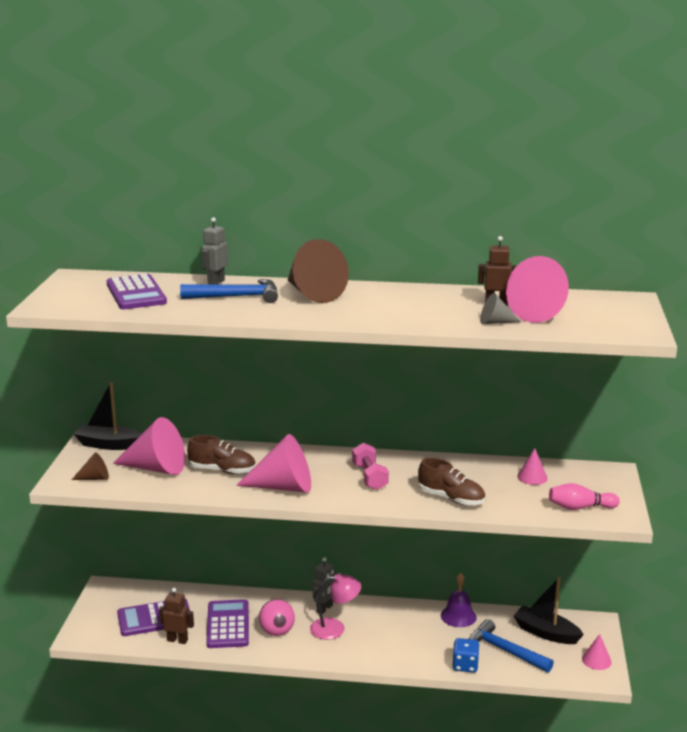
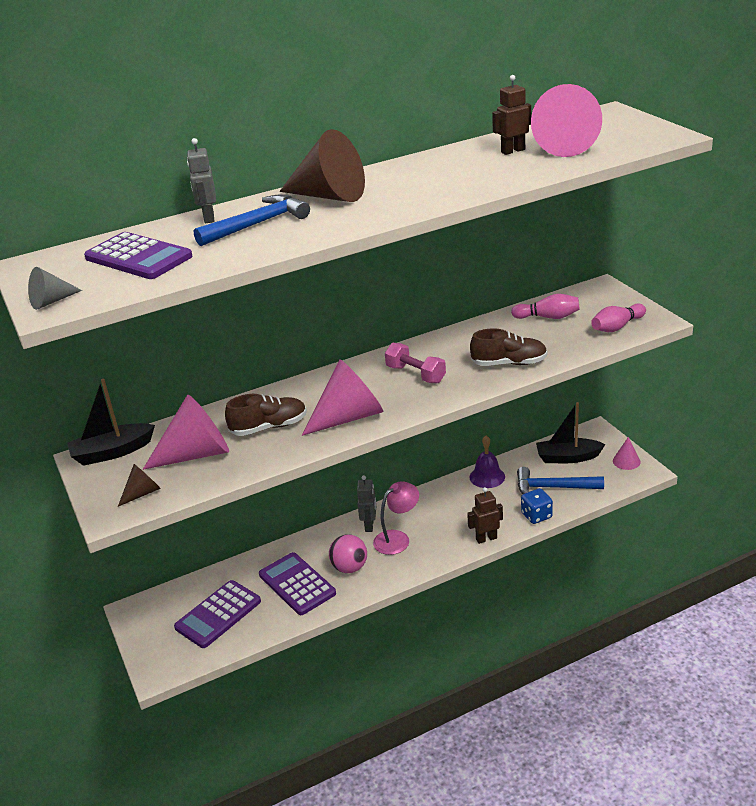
camera: 30 degrees left, 10 degrees up
brown robot [159,588,194,644] -> brown robot moved to [467,487,503,544]
grey cone [480,293,521,324] -> grey cone moved to [28,267,82,310]
pink cone [517,448,548,485] -> pink bowling pin [511,294,580,319]

